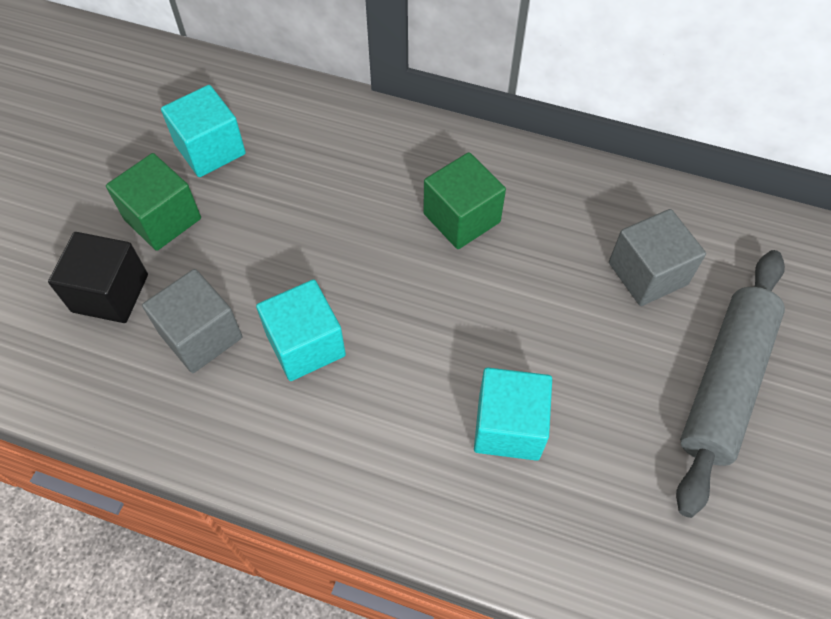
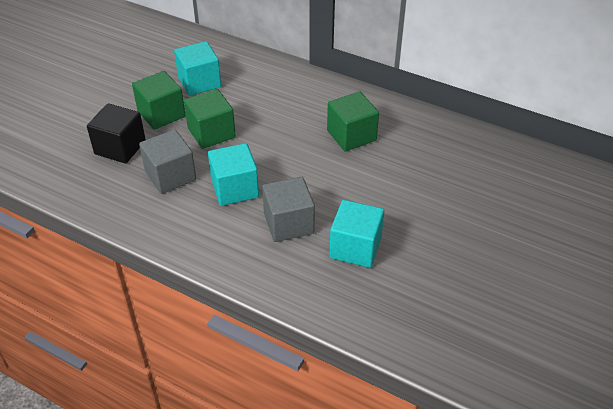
camera: 10 degrees right, 15 degrees down
grey cube [609,209,706,306] -> grey cube moved to [262,177,315,242]
grey rolling pin [676,250,785,518] -> none
none -> green cube [184,89,236,149]

